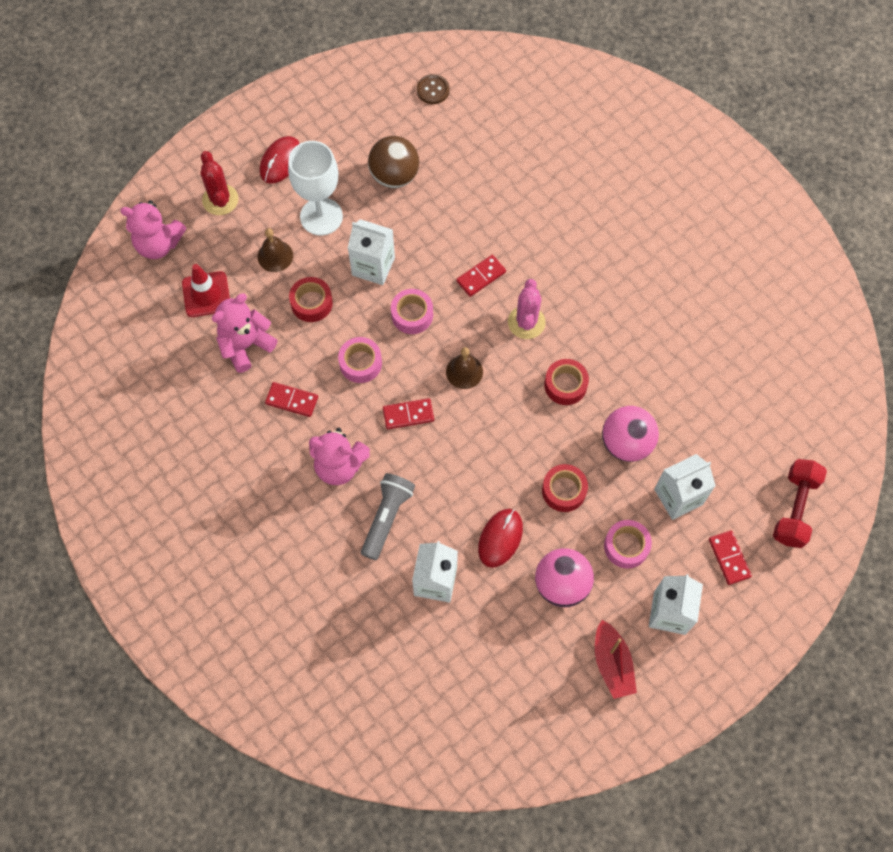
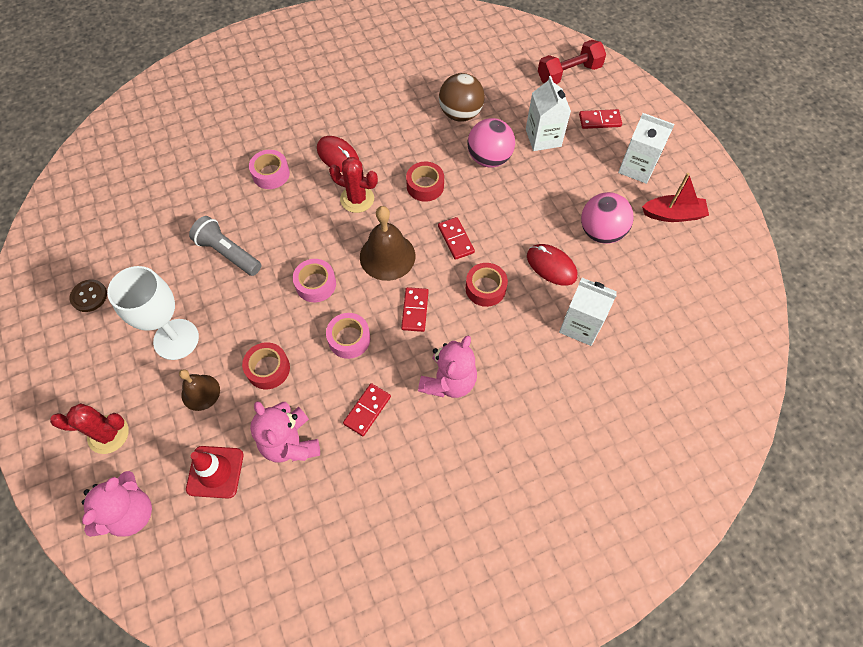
camera: 75 degrees left, 5 degrees down
red mouse [260,136,300,184] -> red mouse moved to [317,136,359,172]
white carton [348,219,395,285] -> none
grey flashlight [361,473,415,560] -> grey flashlight moved to [189,216,261,276]
brown ball [368,136,419,188] -> brown ball moved to [439,73,485,122]
brown button [417,74,450,104] -> brown button moved to [70,280,107,312]
brown bell [446,347,483,389] -> brown bell [360,206,416,281], size x1.61
red domino [456,255,506,297] -> red domino moved to [438,217,475,260]
pink cactus [508,279,546,339] -> red cactus [329,157,378,213]
red tape [542,464,588,512] -> red tape moved to [466,263,508,307]
pink tape [604,520,652,569] -> pink tape moved to [249,150,290,189]
red dumbbell [773,459,827,548] -> red dumbbell turned 60 degrees counterclockwise [538,40,606,84]

